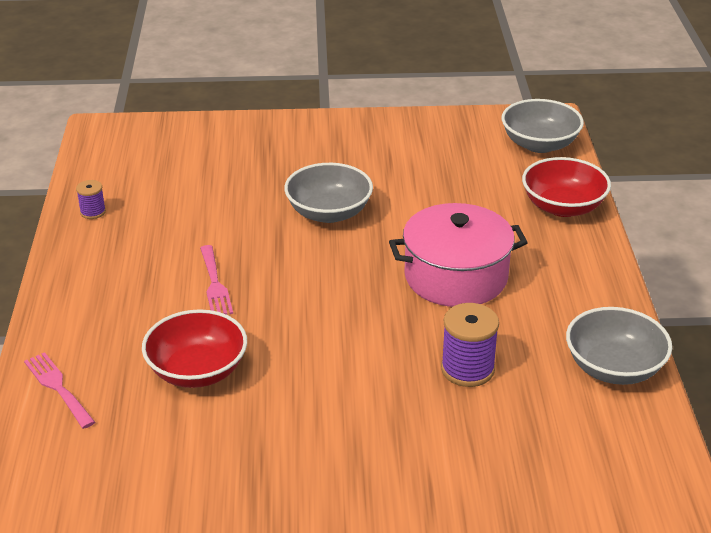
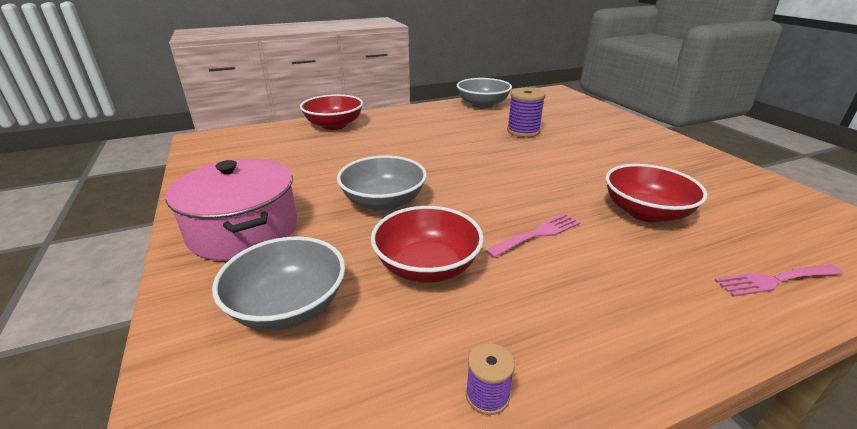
camera: 110 degrees left, 5 degrees down
pink fork [24,352,95,429] -> pink fork turned 45 degrees clockwise [715,264,844,297]
pink pot [389,203,528,307] -> pink pot moved to [166,158,297,261]
grey bowl [502,99,584,153] -> grey bowl moved to [212,236,345,331]
none -> red bowl [371,206,484,283]

